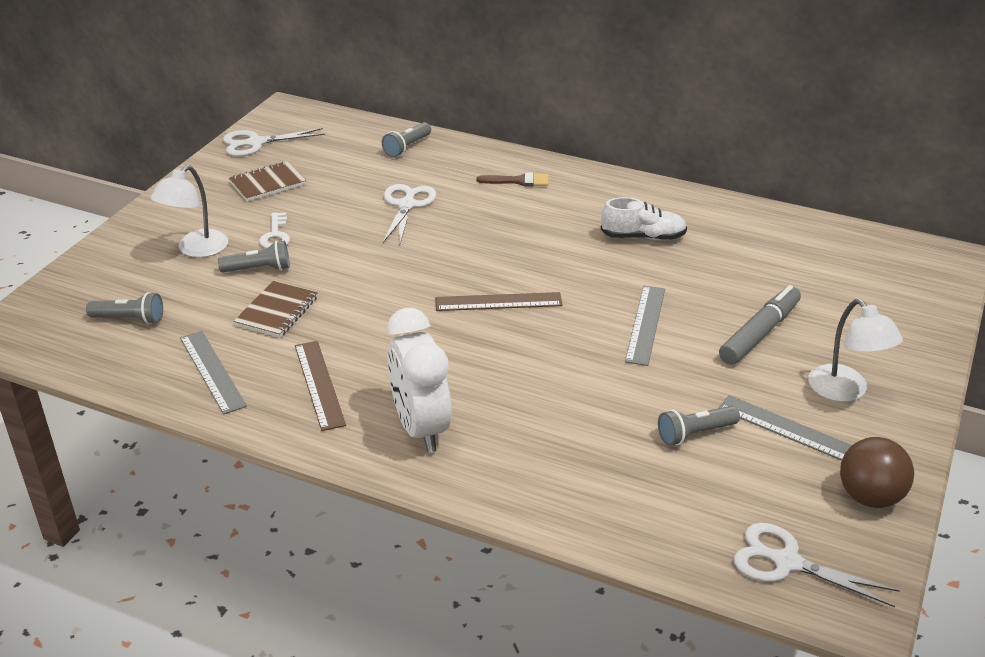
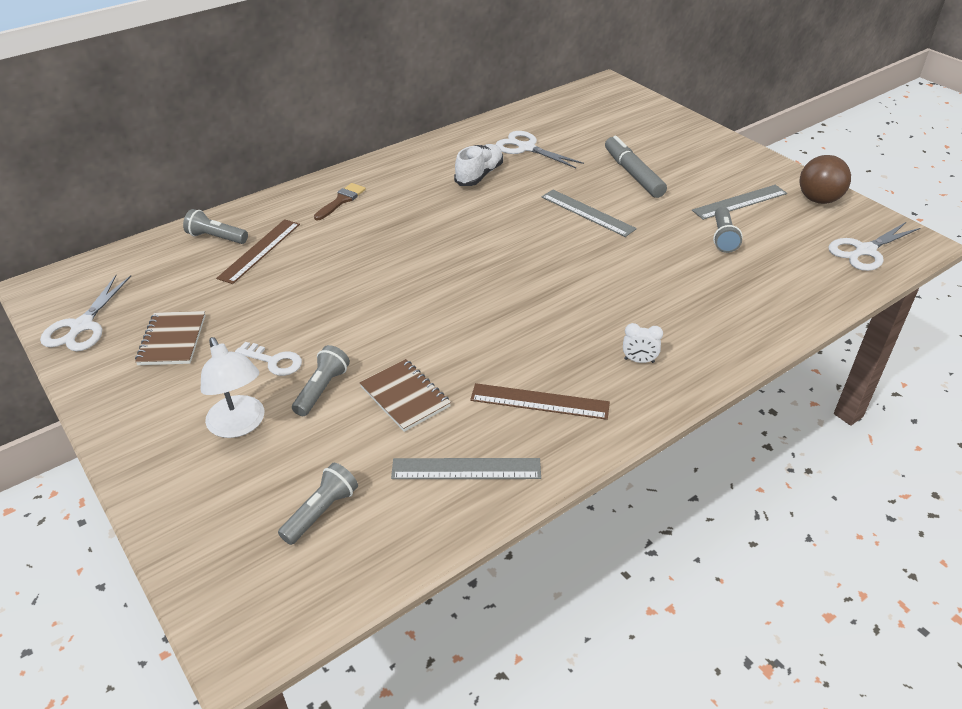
camera: 60 degrees left, 5 degrees up
grey flashlight [382,122,431,157] -> grey flashlight turned 135 degrees clockwise [183,209,248,244]
white scissors [383,184,436,243] -> white scissors moved to [495,131,584,168]
white clock [387,308,451,453] -> white clock [623,323,663,363], size x0.40
brown ruler [435,292,563,311] -> brown ruler moved to [216,219,300,284]
white lamp [808,299,903,402] -> none

